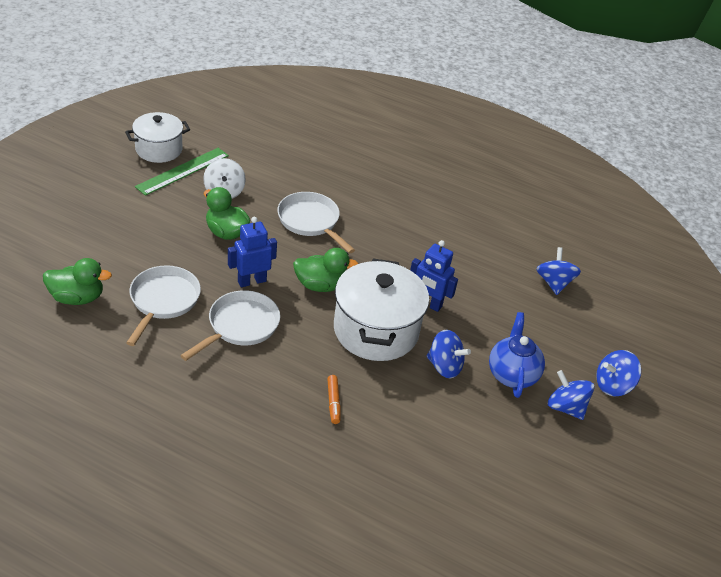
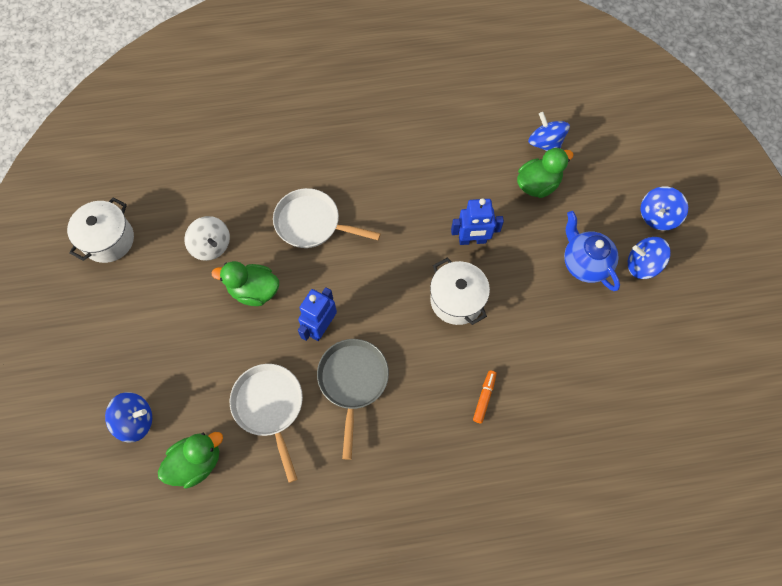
camera: 30 degrees left, 25 degrees up
green ruler [135,148,229,196] -> none
white pan [180,290,280,361] -> grey pan [317,339,389,460]
green duck [293,248,358,292] -> green duck moved to [517,147,574,198]
orange marker [327,375,341,424] -> orange marker turned 120 degrees counterclockwise [473,370,496,423]
white pot [334,259,429,361] -> white pot [430,258,490,325], size x0.64
blue spinning top [427,330,471,378] -> blue spinning top moved to [105,392,152,443]

